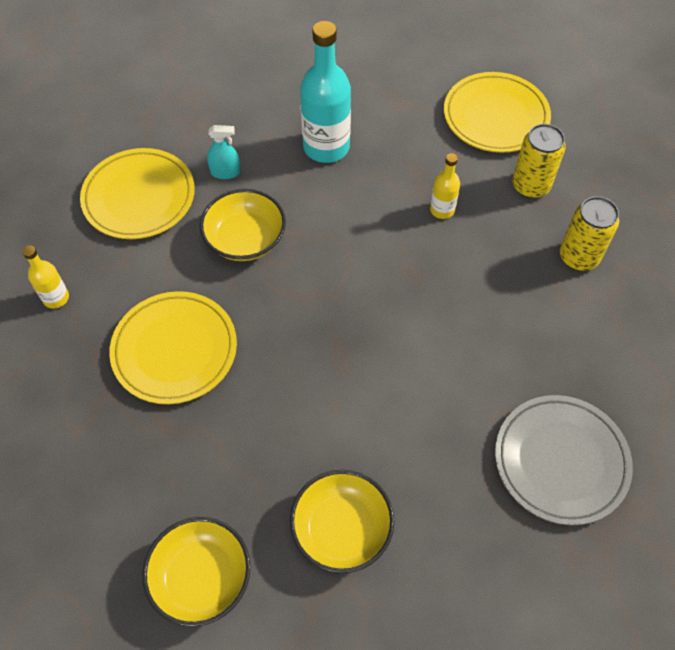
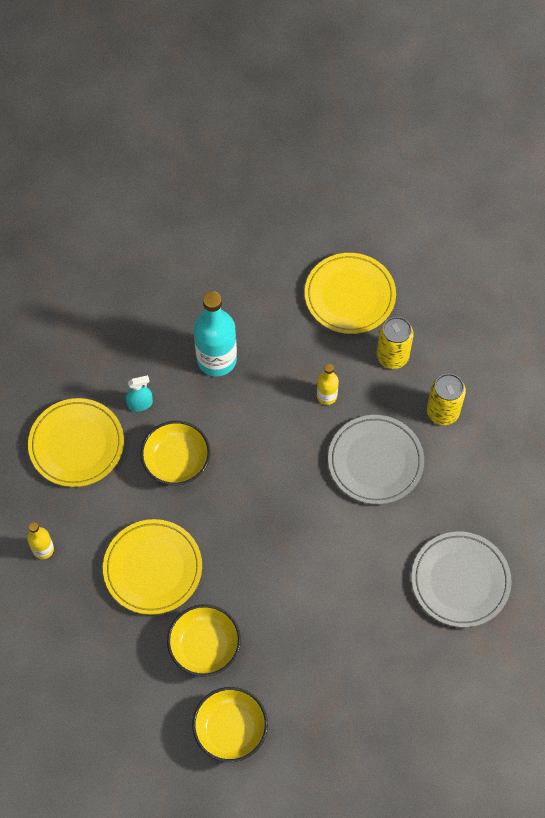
camera: 15 degrees left, 5 degrees up
yellow bowl [290,470,394,573] -> yellow bowl moved to [167,604,241,677]
none -> grey plate [328,415,424,504]

